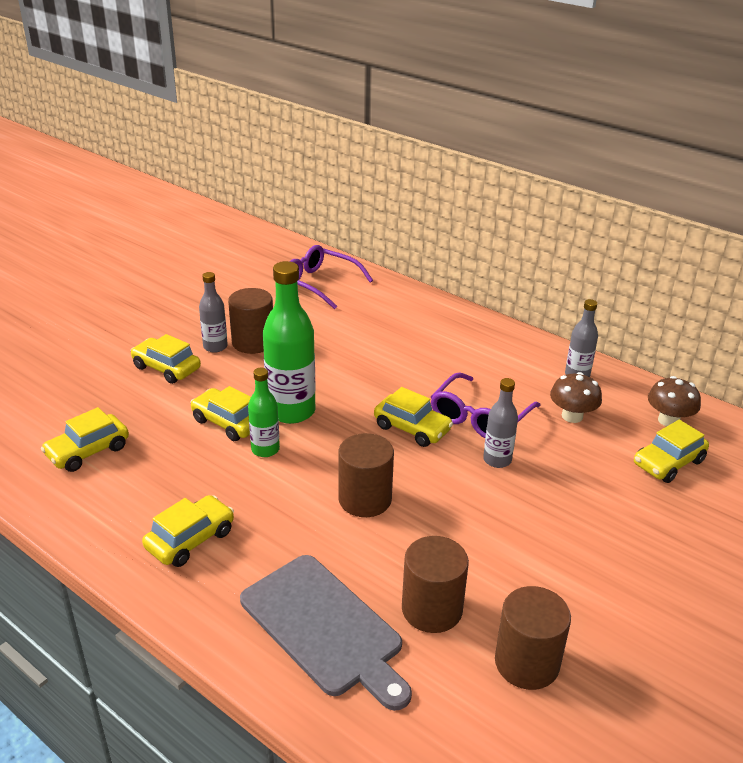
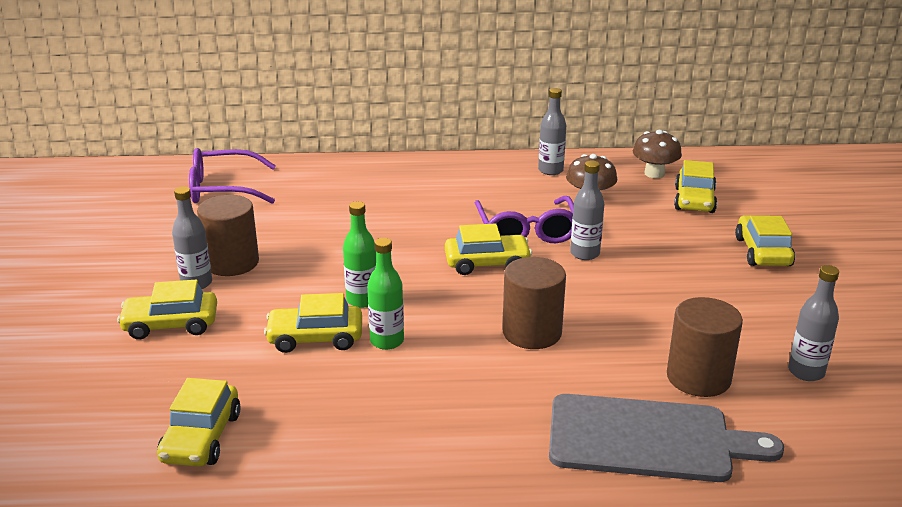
camera: 40 degrees left, 5 degrees down
yellow car [142,495,234,567] -> yellow car moved to [735,215,795,266]
green bottle [263,261,316,424] -> green bottle [343,201,376,308], size x0.56
brown cylinder [495,586,571,690] -> grey bottle [788,265,839,381]

